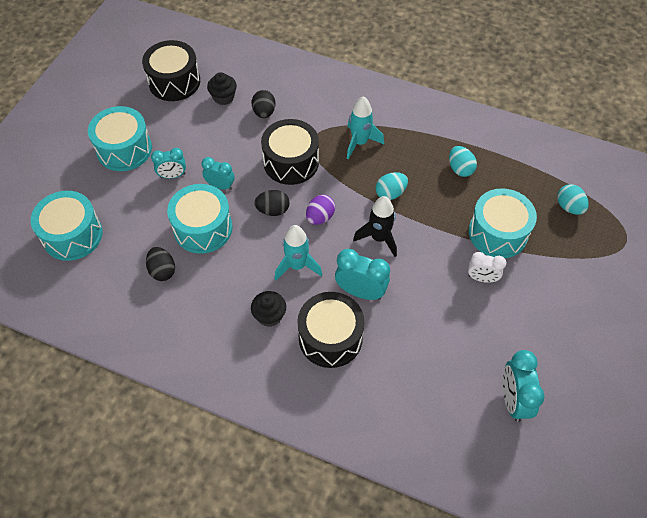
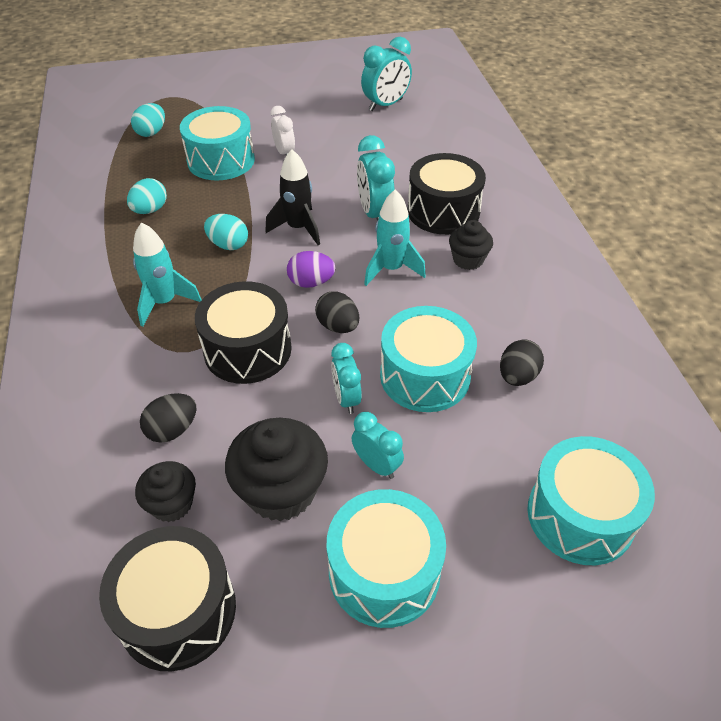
camera: 125 degrees left, 10 degrees down
none -> black cupcake [225,418,328,521]

